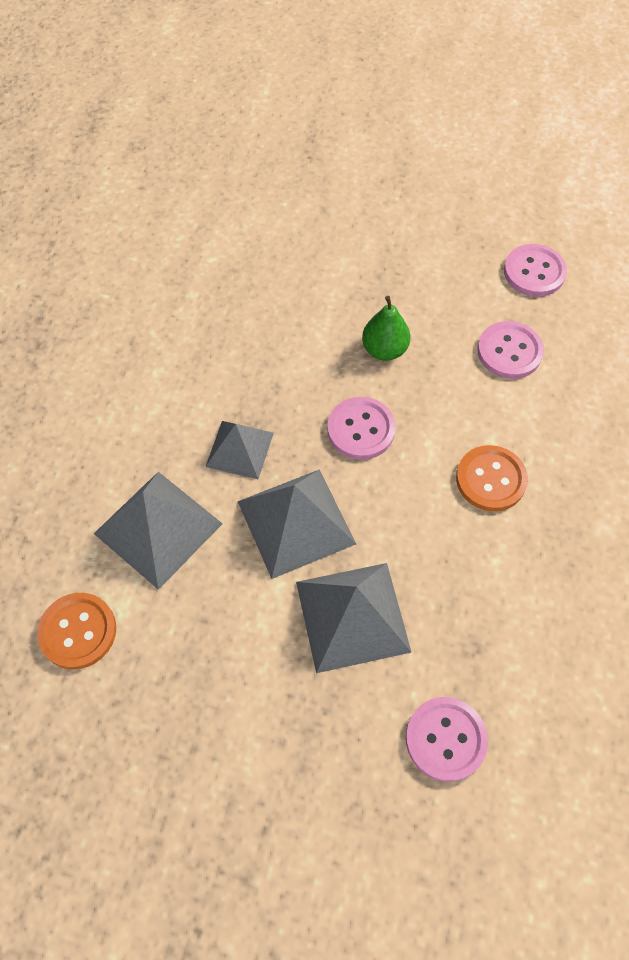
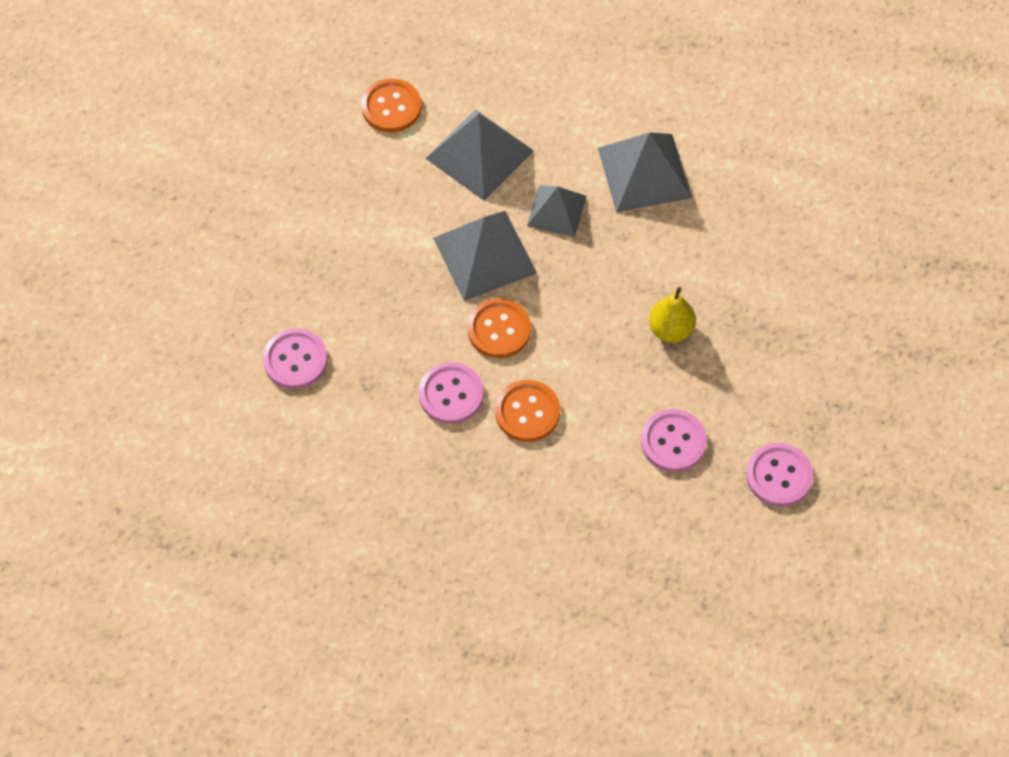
camera: 90 degrees right, 0 degrees up
grey pyramid [296,563,411,673] -> grey pyramid moved to [598,132,692,212]
pink button [327,397,396,460] -> pink button moved to [419,362,483,424]
green pear [362,296,410,361] -> yellow pear [649,287,696,343]
none -> orange button [467,298,531,358]

